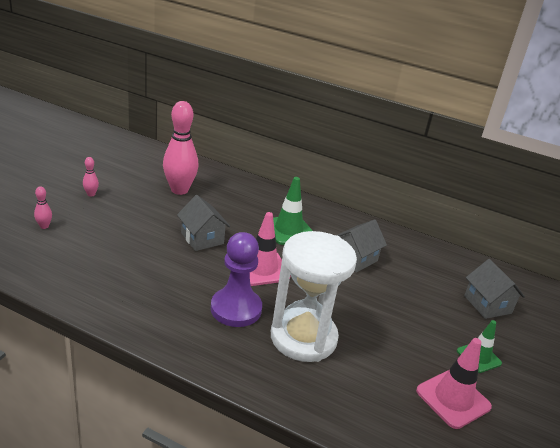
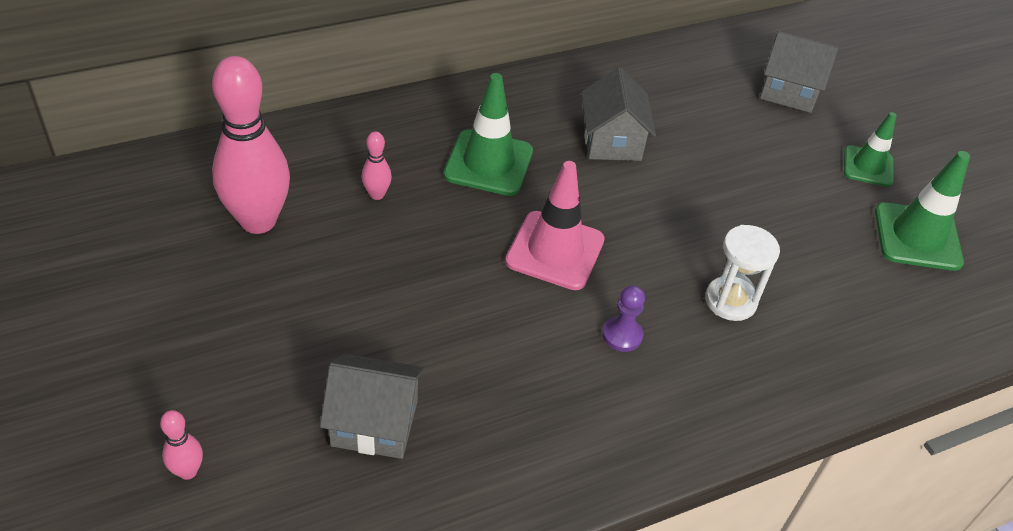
camera: 50 degrees left, 15 degrees up
pink bowling pin [83,157,99,197] -> pink bowling pin moved to [361,131,392,200]
grey house [177,195,230,251] -> grey house moved to [320,354,425,459]
purple pawn [211,232,262,327] -> purple pawn [602,285,645,352], size x0.45
white hourglass [271,231,357,362] -> white hourglass [705,225,780,321], size x0.49
pink traffic cone [416,338,492,429] -> green traffic cone [875,151,970,271]

